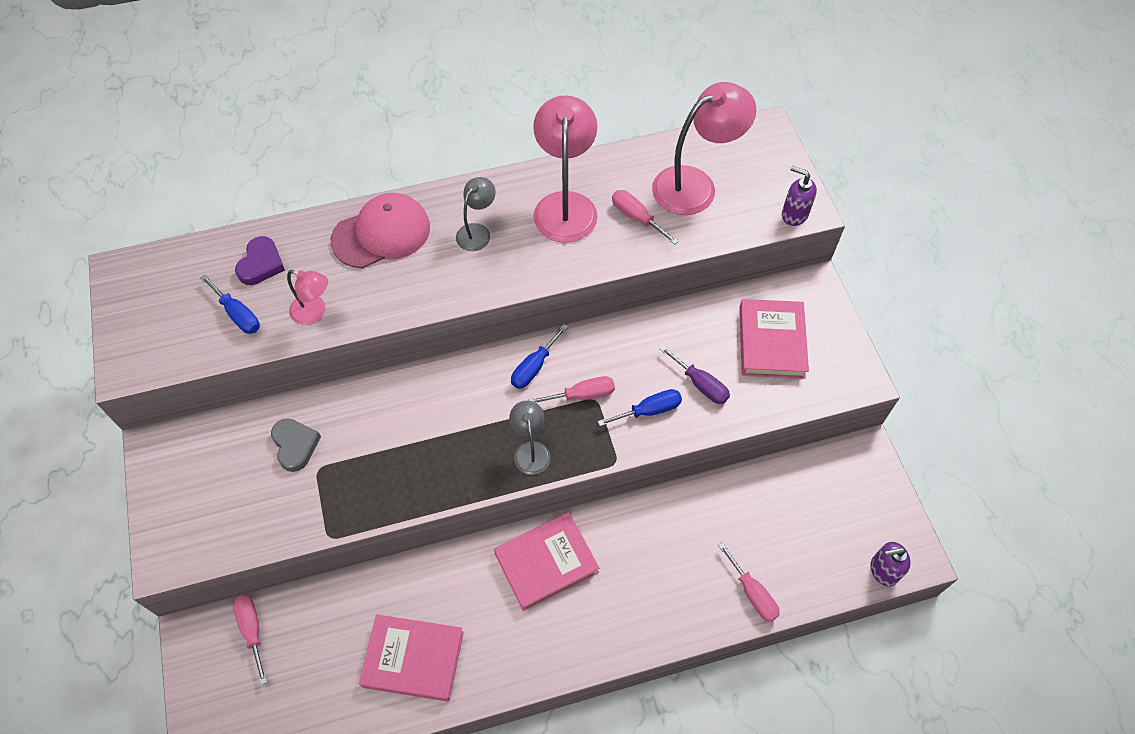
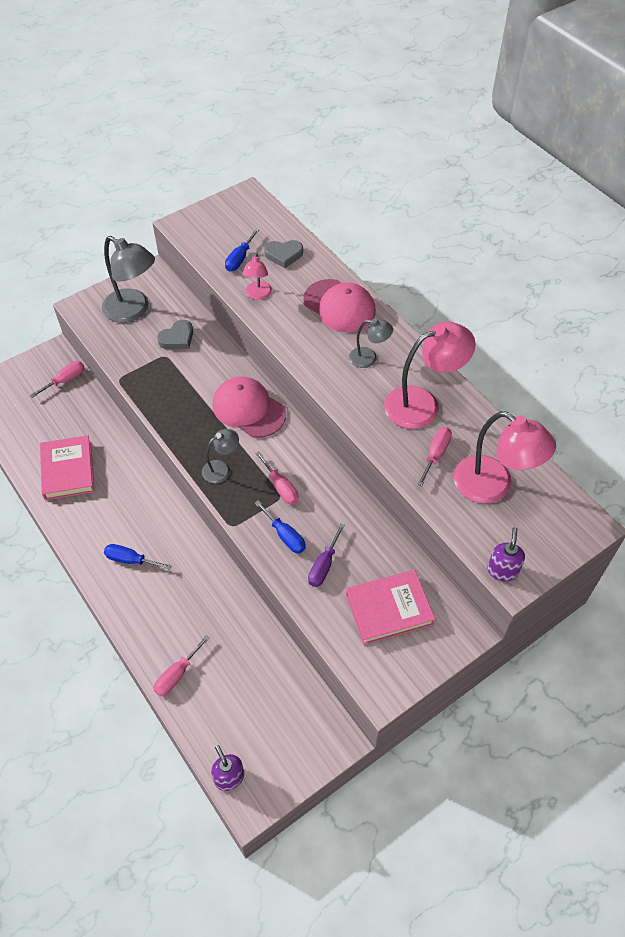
camera: 70 degrees right, 5 degrees down
purple heart [235,236,285,285] -> grey heart [264,240,303,268]
pink book [494,512,599,611] -> none
blue screwdriver [511,324,568,389] -> blue screwdriver moved to [104,544,172,570]
none -> grey lamp [102,236,155,323]
none -> pink cap [213,376,286,438]

